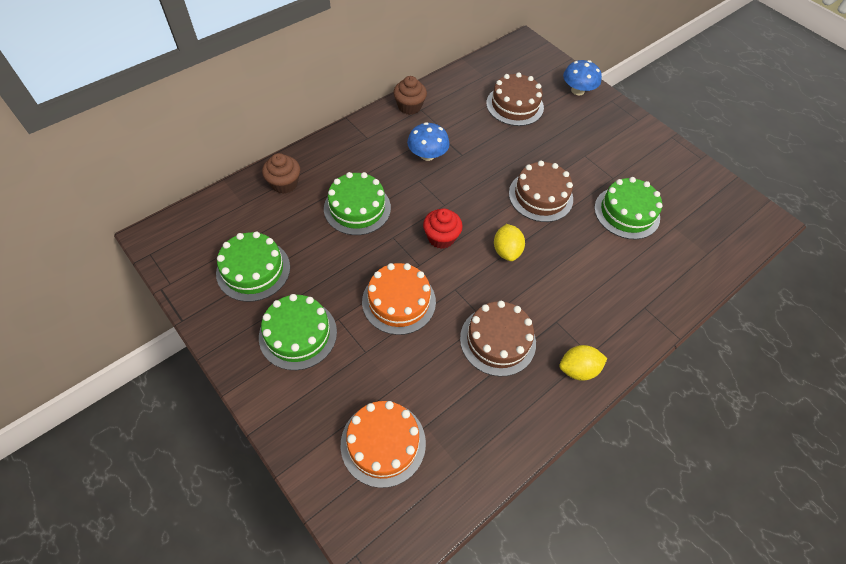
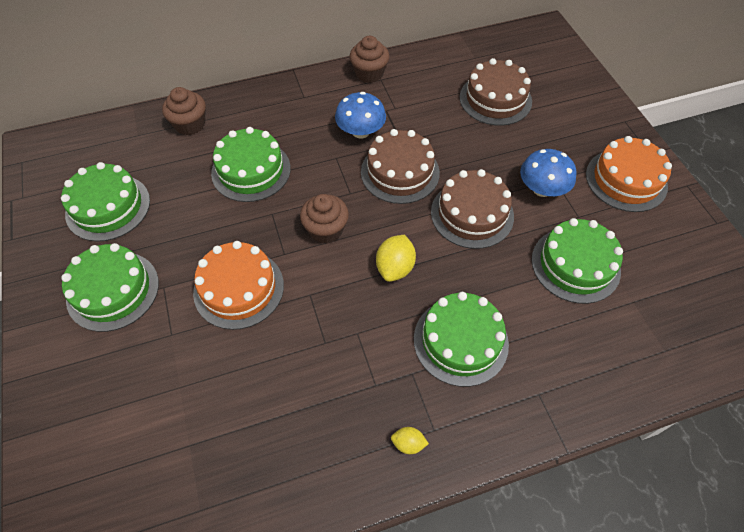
camera: 25 degrees right, 0 degrees up
orange cake [341,401,426,488] -> orange cake moved to [586,136,672,212]
red cupcake [423,208,463,249] -> brown cupcake [300,194,349,243]
brown cake [460,301,536,377] -> brown cake moved to [361,129,440,204]
yellow lemon [559,345,607,381] -> yellow lemon [391,427,429,454], size x0.57
blue mushroom [563,60,602,95] -> blue mushroom moved to [520,149,577,197]
none -> green cake [414,292,509,387]

